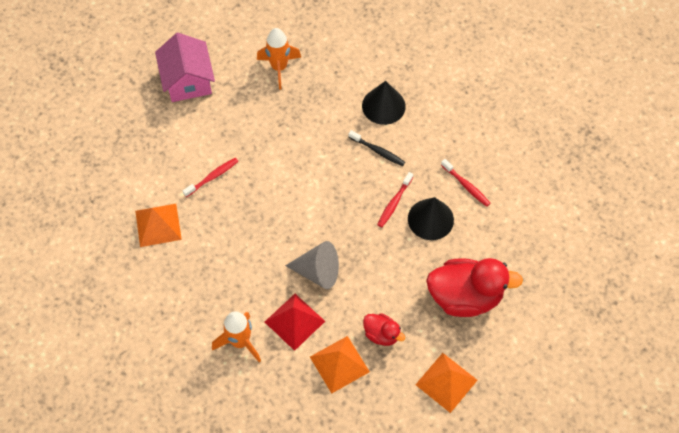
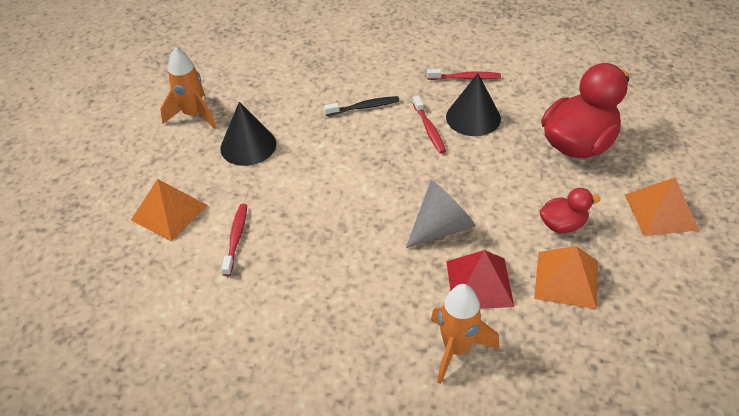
camera: 45 degrees left, 15 degrees down
orange pyramid [135,204,182,247] -> orange pyramid moved to [131,179,208,241]
pink house [155,33,215,102] -> none
black cone [362,81,406,125] -> black cone moved to [220,102,276,166]

